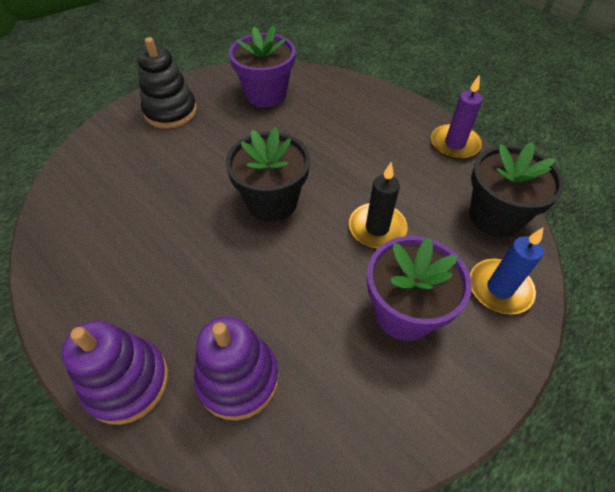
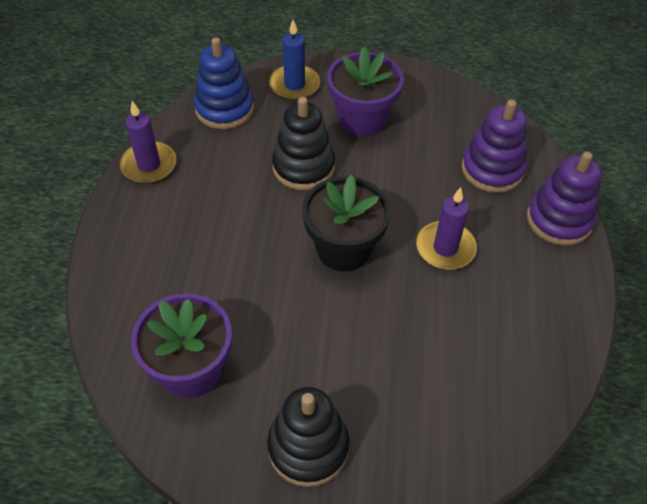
camera: 130 degrees left, 0 degrees up
black candle [349,162,408,249] -> black stacking toy [272,97,335,190]
black flower pot [469,142,564,237] -> blue stacking toy [194,37,254,129]
none -> purple candle [416,187,477,270]

